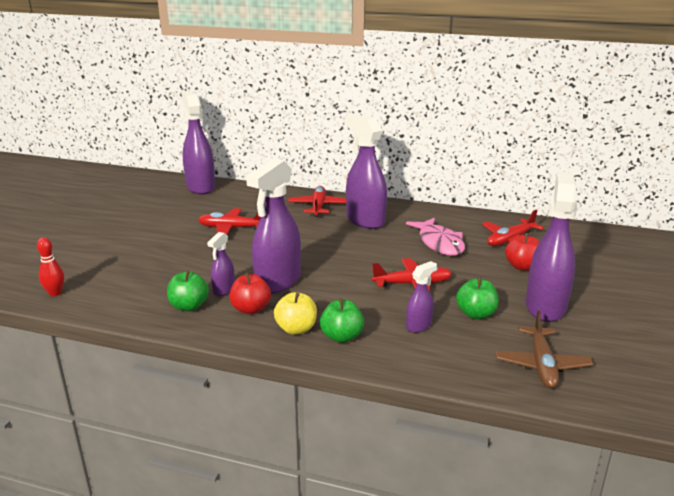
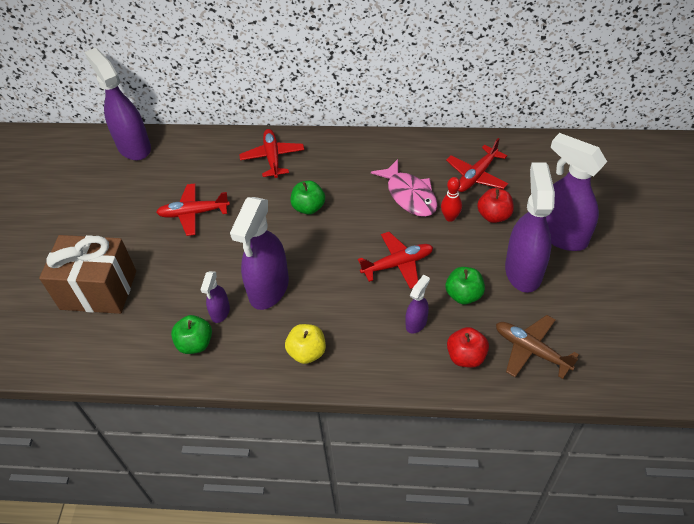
camera: 10 degrees left, 25 degrees up
red bowling pin [37,237,64,296] -> red bowling pin moved to [441,177,462,222]
red apple [229,273,271,314] -> red apple moved to [447,327,489,368]
green apple [320,298,364,343] -> green apple moved to [291,181,325,215]
purple spray bottle [345,114,387,229] -> purple spray bottle moved to [546,133,607,251]
brown plane [496,310,594,389] -> brown plane turned 135 degrees clockwise [496,315,579,379]
none -> brown gift [39,235,136,314]

